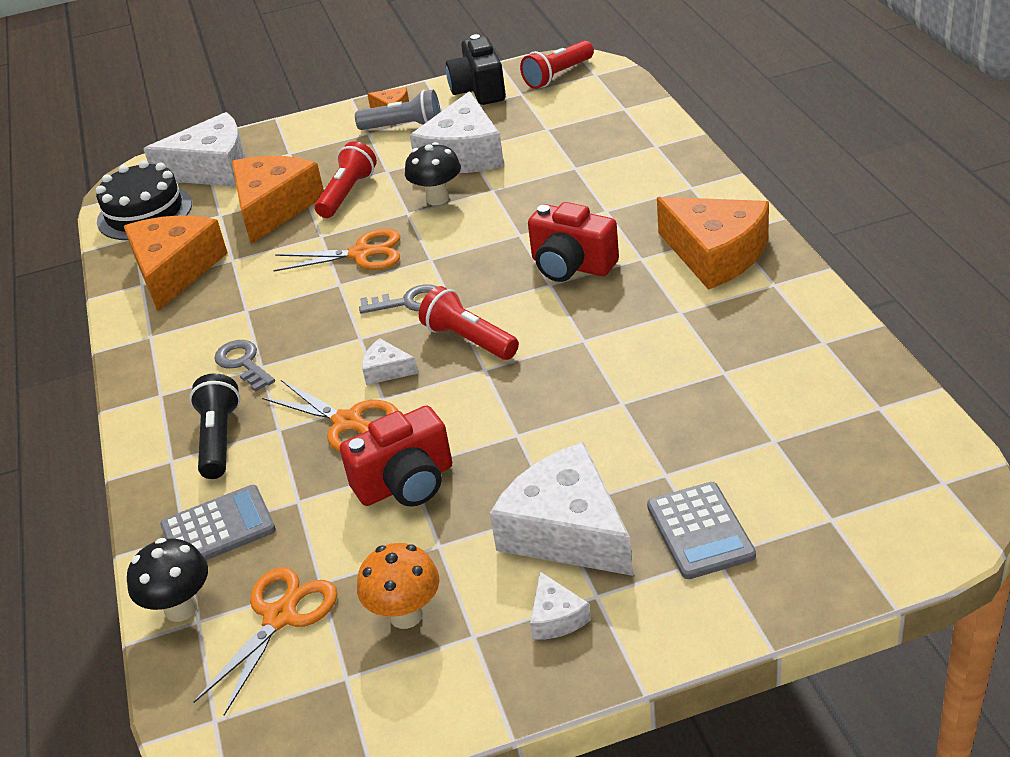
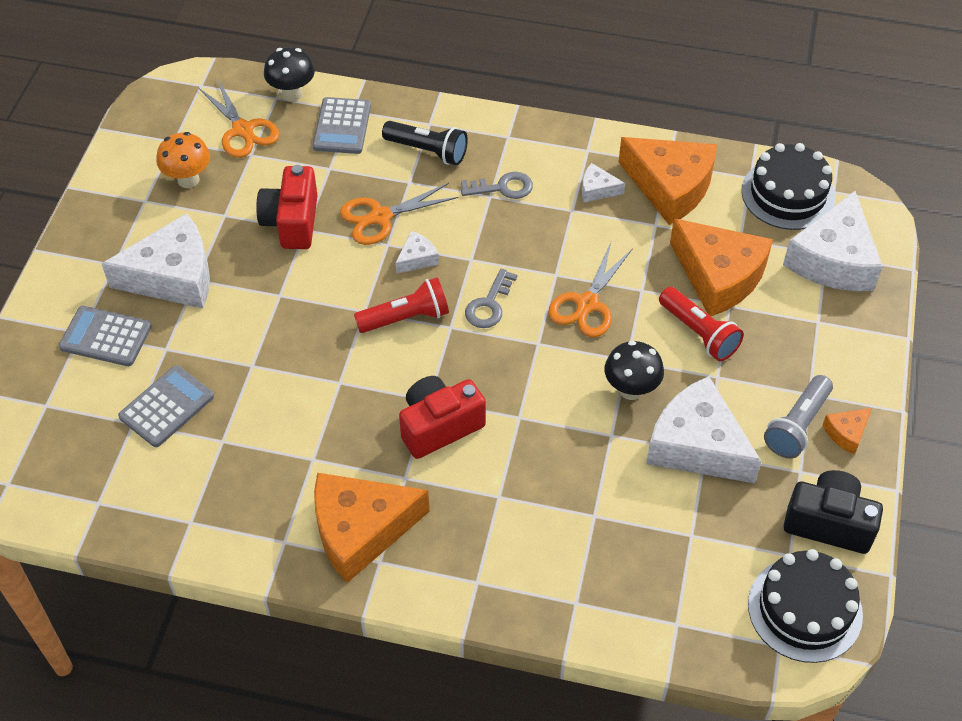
camera: 115 degrees right, 15 degrees up
red flashlight [520,41,594,89] -> black cake [748,549,863,663]
white cheese [530,572,591,640] -> white cheese moved to [582,163,625,202]
none -> grey calculator [118,365,214,447]

